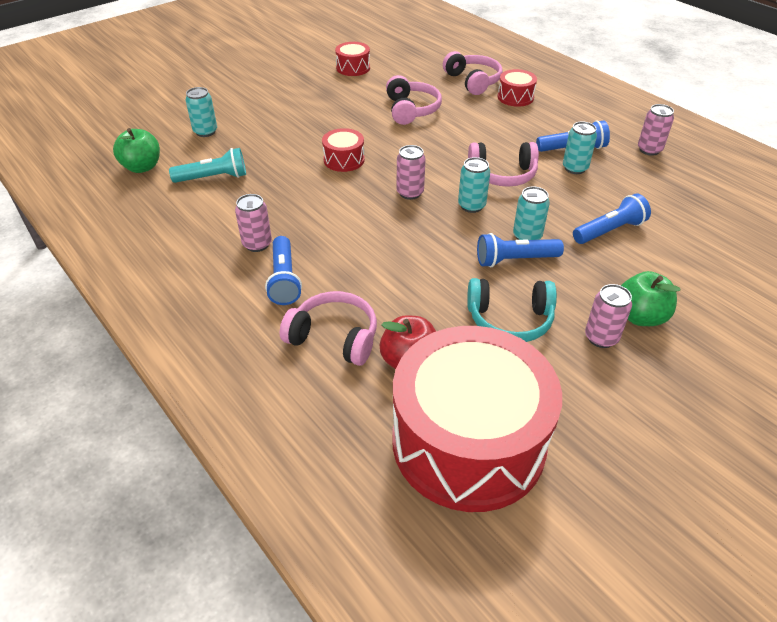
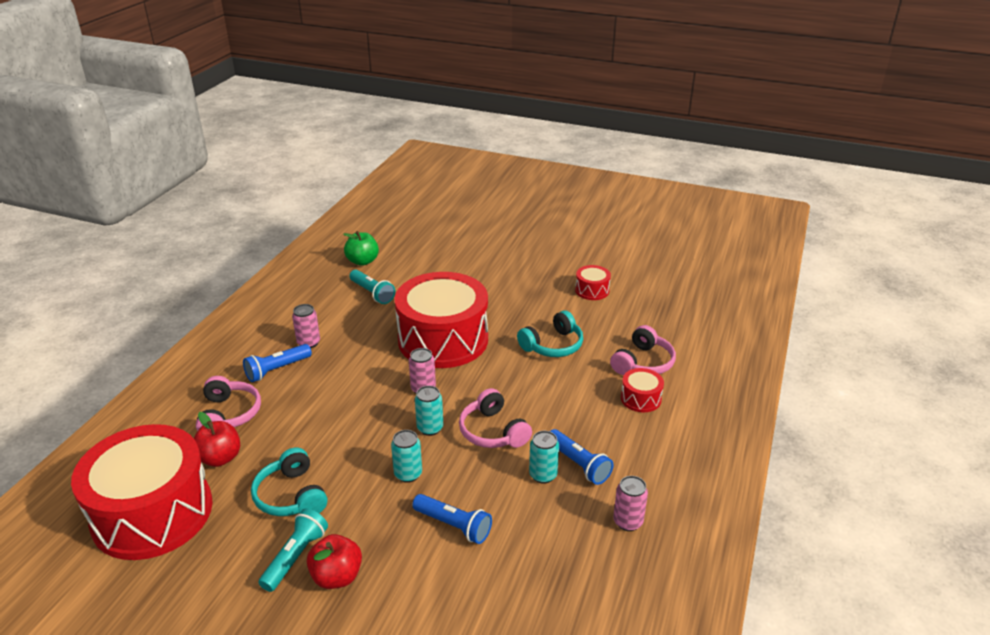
camera: 60 degrees right, 10 degrees down
turquoise can [185,87,217,137] -> none
red drum [322,128,365,172] -> red drum [395,272,488,368], size x2.44
pink headphones [386,75,442,125] -> turquoise headphones [517,310,583,357]
blue flashlight [477,233,564,267] -> none
pink can [585,284,632,348] -> turquoise flashlight [258,508,328,592]
green apple [621,271,680,326] -> red apple [307,534,362,589]

